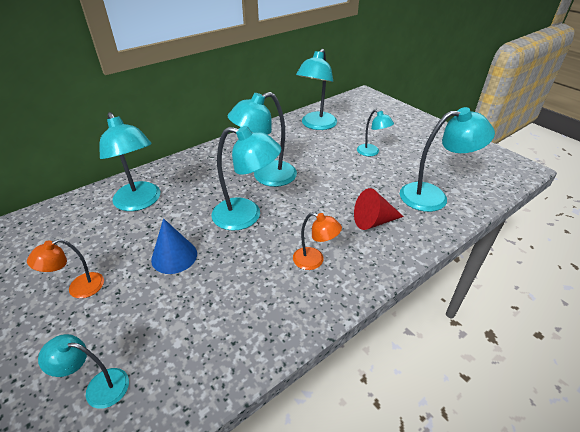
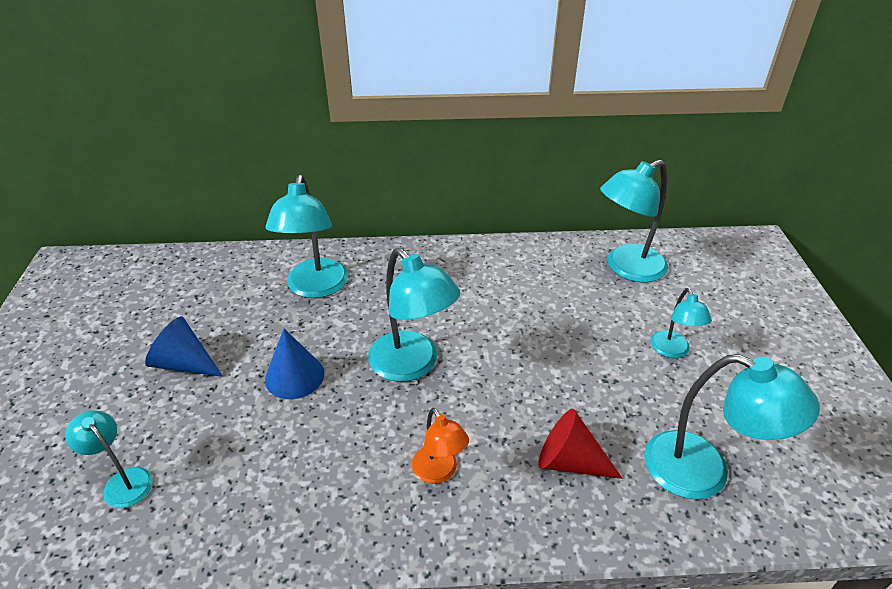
camera: 35 degrees right, 0 degrees up
orange lamp [27,239,104,298] -> blue cone [145,316,223,377]
turquoise lamp [228,92,297,187] -> none

